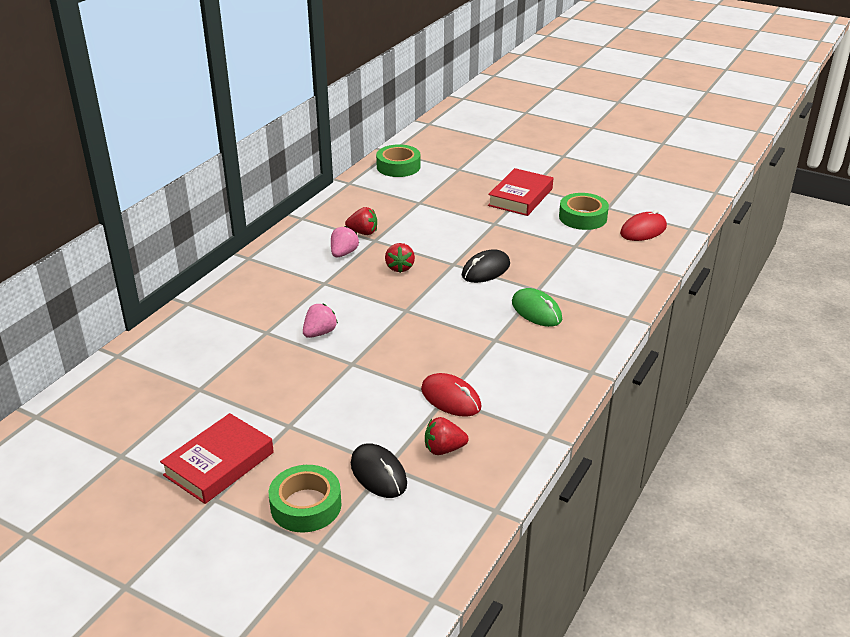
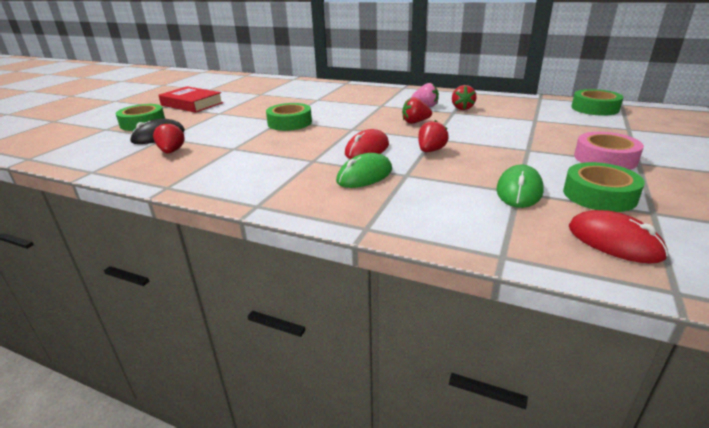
camera: 85 degrees right, 5 degrees down
pink strawberry [303,304,338,338] -> none
red mouse [421,373,481,417] -> red mouse moved to [345,129,389,159]
black mouse [462,249,510,283] -> red strawberry [418,120,449,152]
red book [488,168,553,216] -> pink tape [574,132,644,170]
none -> green tape [266,103,312,131]
none -> green mouse [497,165,544,208]

